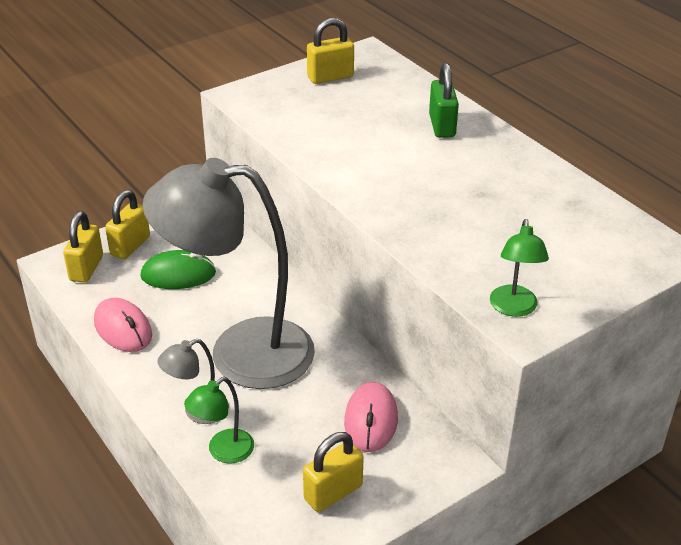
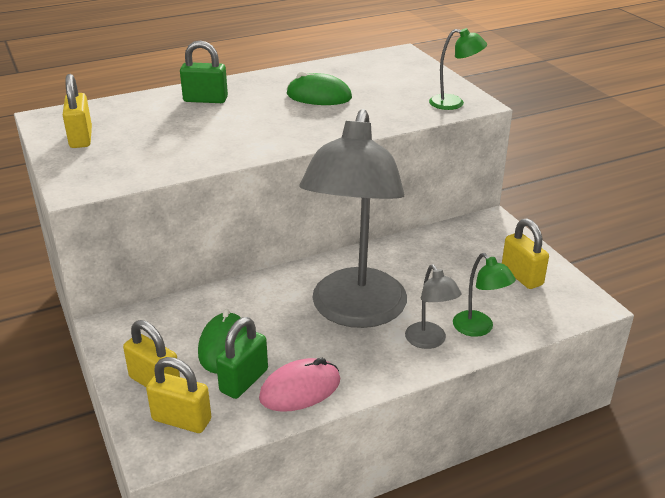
camera: 80 degrees left, 5 degrees down
pink mouse [344,382,398,452] -> none
none -> green padlock [216,317,268,399]
none -> green mouse [287,71,352,105]

